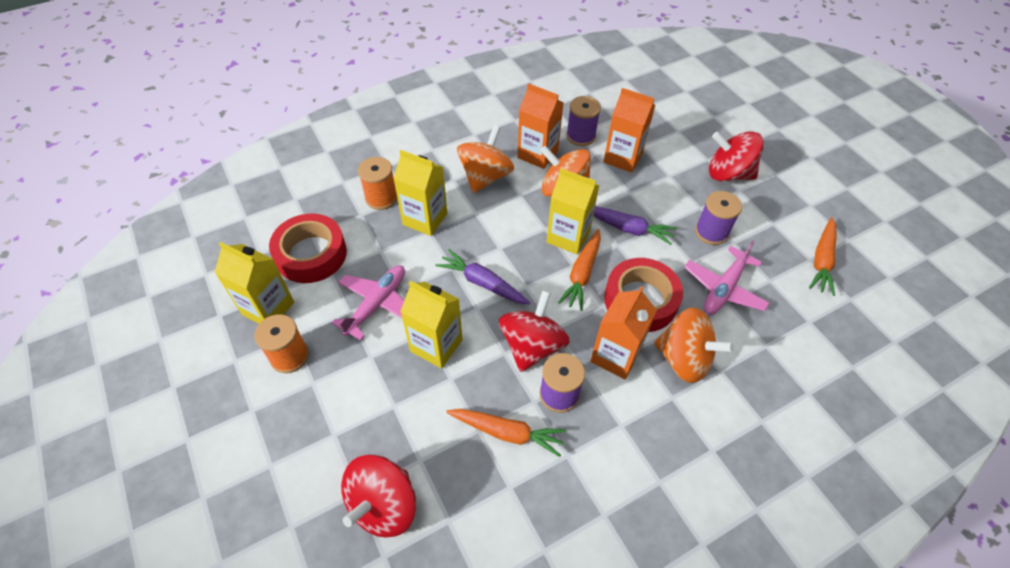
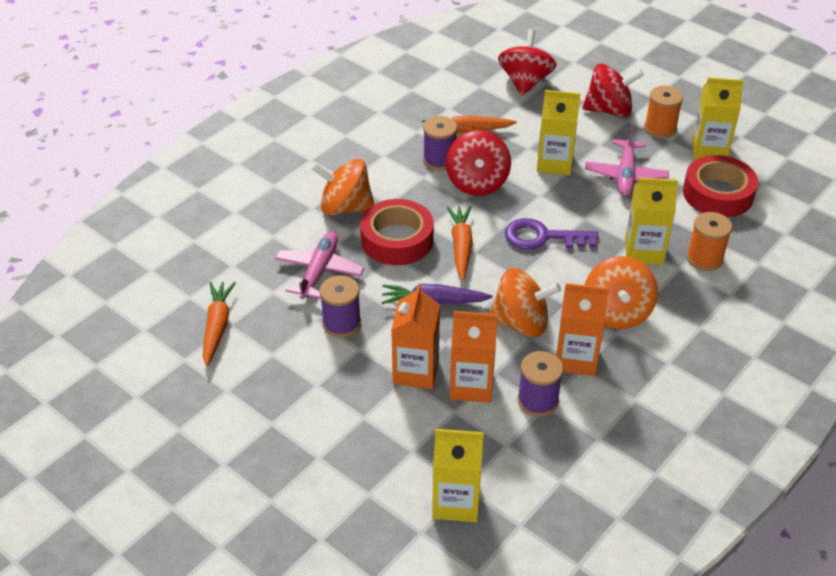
camera: 160 degrees right, 10 degrees down
purple carrot [436,249,530,304] -> none
yellow carton [546,168,600,254] -> yellow carton moved to [432,429,484,522]
orange carton [590,286,657,379] -> orange carton moved to [391,284,440,389]
red spinning top [709,131,764,181] -> red spinning top moved to [582,64,644,117]
none -> purple key [505,218,599,250]

